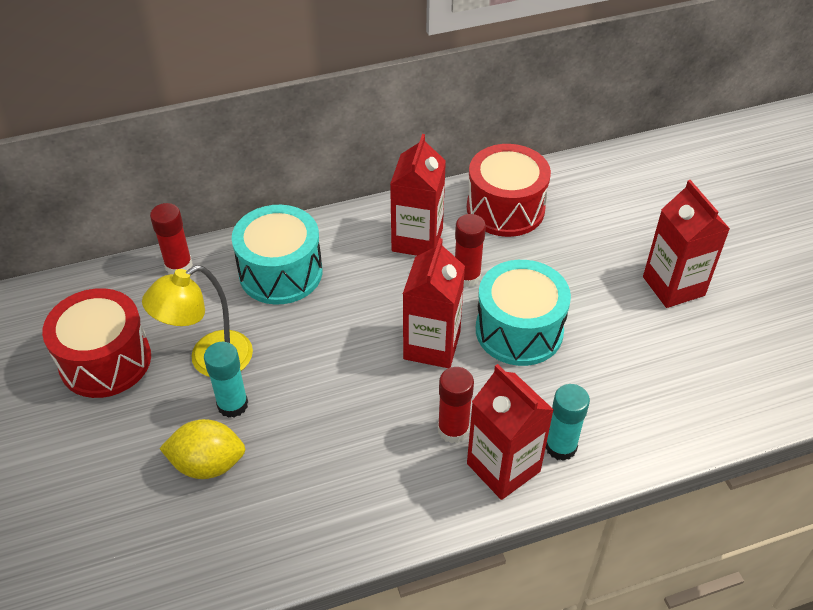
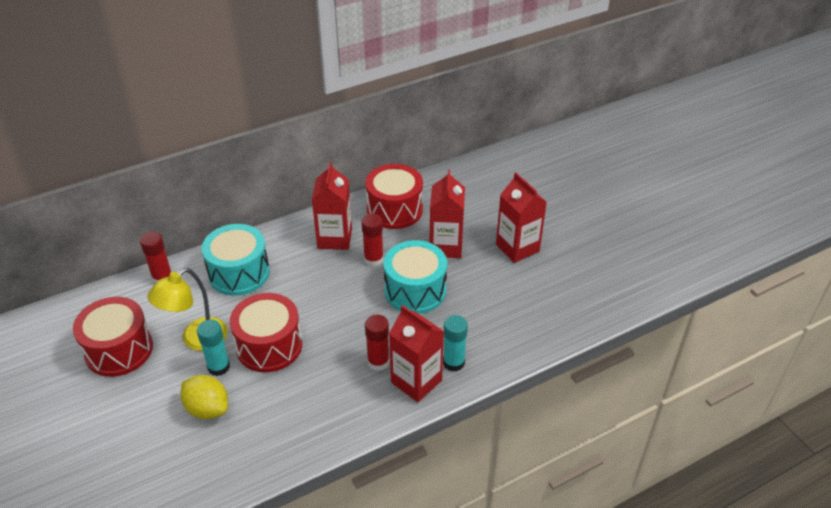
camera: 10 degrees left, 5 degrees down
yellow lemon [159,419,246,479] -> yellow lemon turned 45 degrees clockwise [180,375,228,419]
red carton [403,238,465,368] -> red carton moved to [429,170,465,258]
none -> red drum [230,293,302,372]

